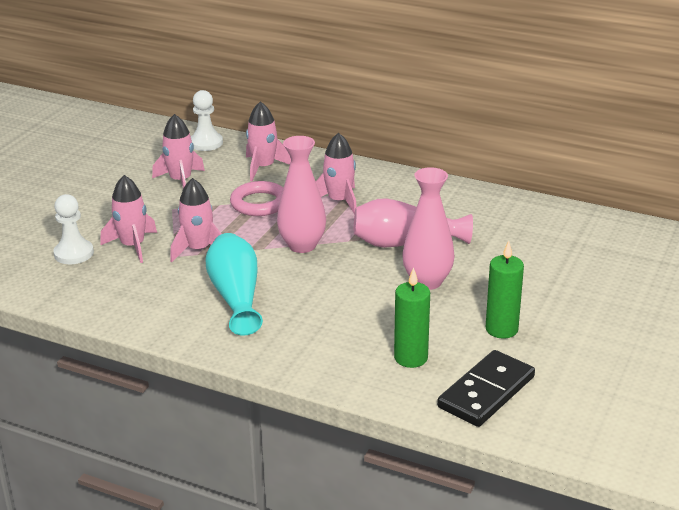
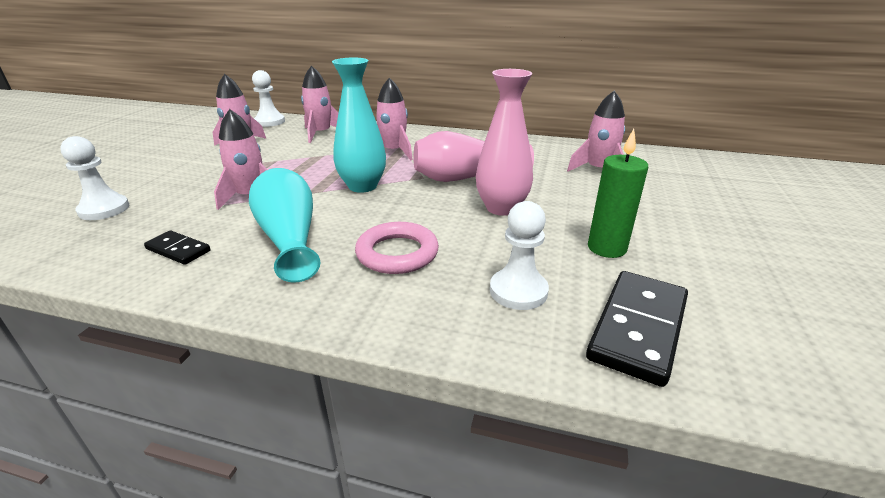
camera: 10 degrees left, 0 degrees up
pink rocket [101,175,157,263] -> pink rocket moved to [567,91,625,171]
pink ring [230,181,283,216] -> pink ring moved to [355,222,439,274]
pink vase [277,136,326,253] -> turquoise vase [332,58,386,193]
green candle [394,267,430,368] -> white pawn [490,201,549,310]
none -> black domino [144,231,211,265]

